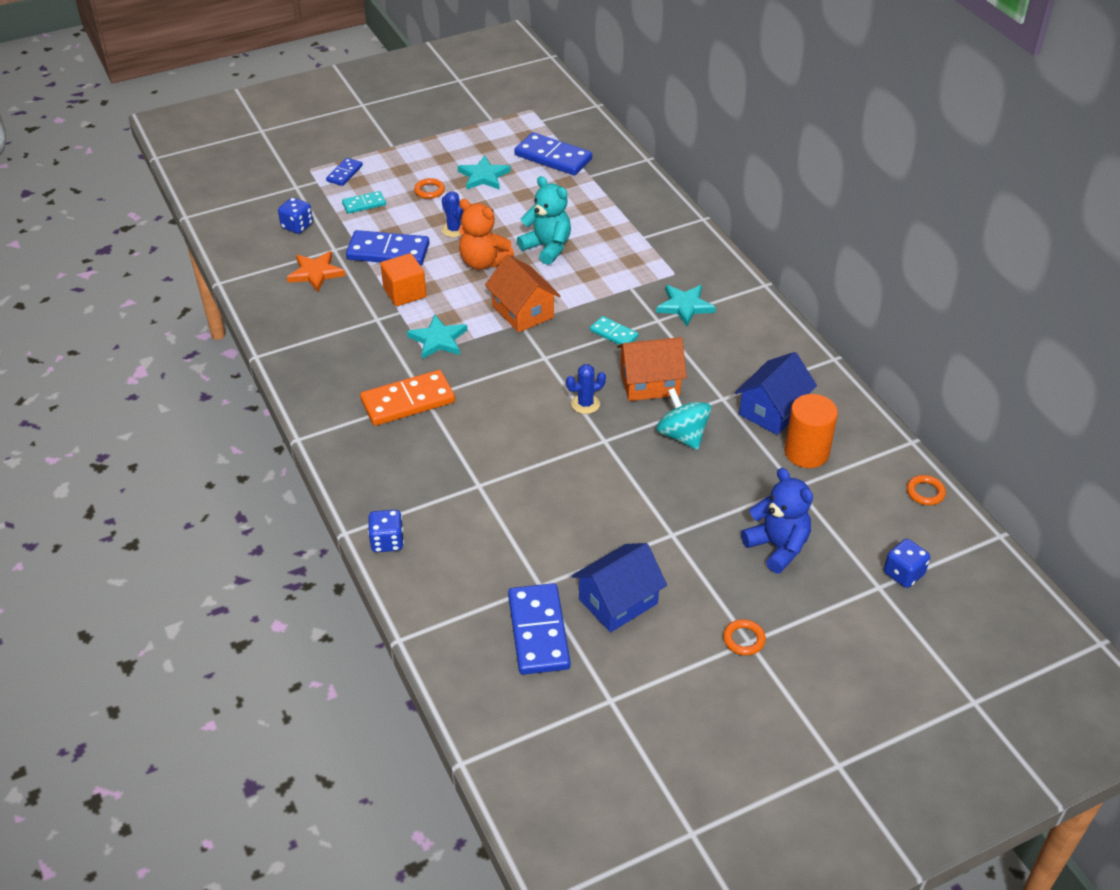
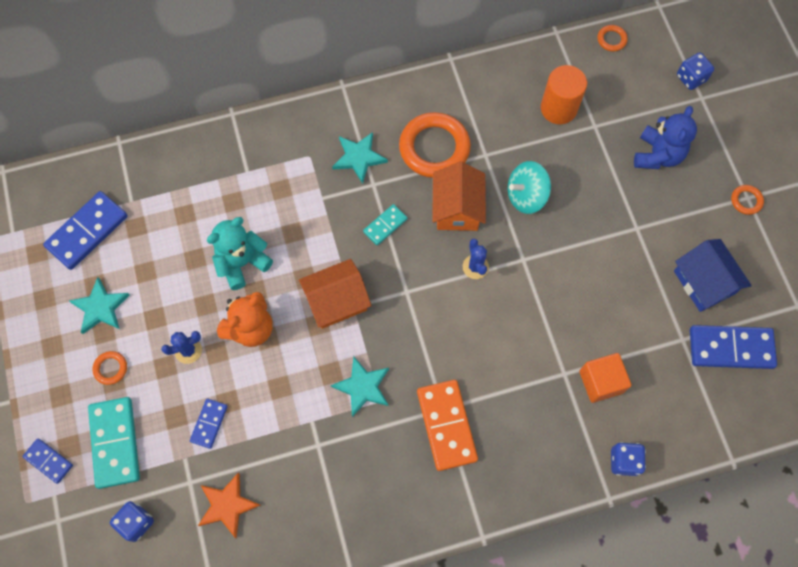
camera: 80 degrees left, 25 degrees up
turquoise domino [342,191,386,214] -> turquoise domino [88,397,140,489], size x1.83
blue domino [346,230,429,266] -> blue domino [190,399,228,449], size x0.55
orange cube [380,253,426,306] -> orange cube moved to [579,353,632,403]
blue house [735,352,817,435] -> none
blue teddy bear [741,468,813,574] -> blue teddy bear turned 135 degrees clockwise [634,106,697,169]
none -> orange ring [399,112,471,178]

